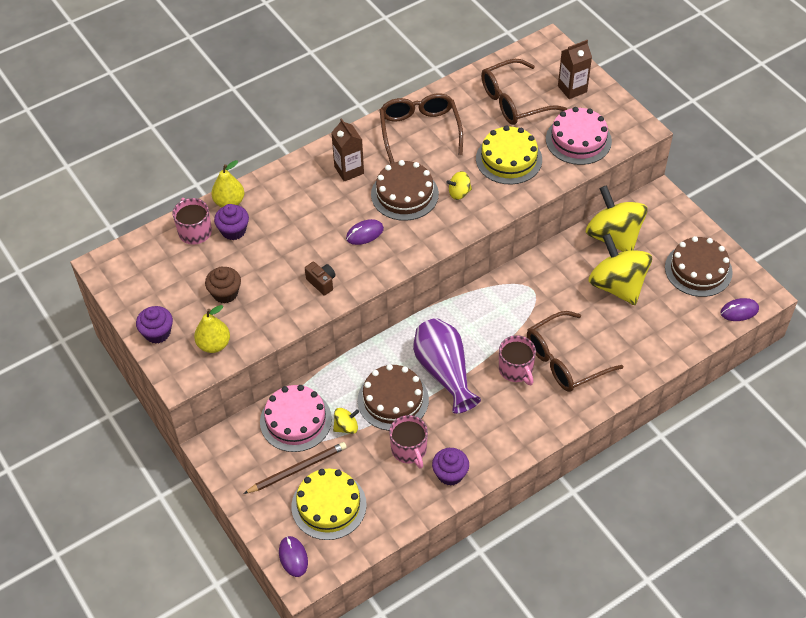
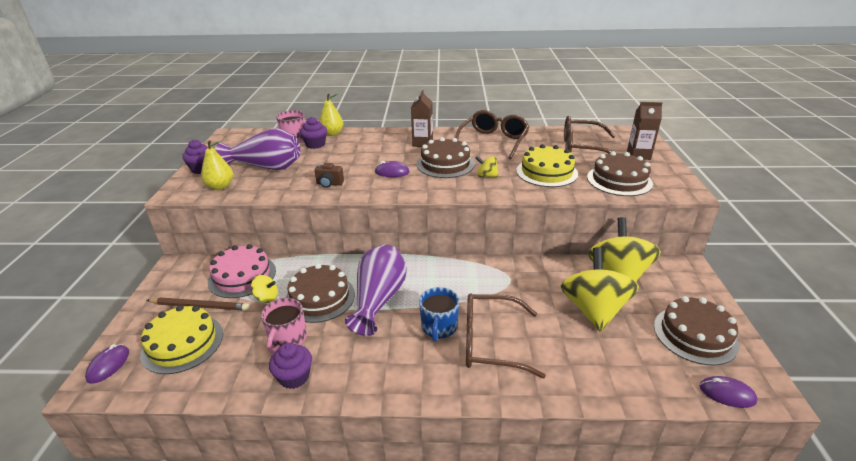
camera: 35 degrees right, 20 degrees down
brown cupcake [205,267,241,304] -> purple vase [215,128,300,170]
brown camera [305,262,336,296] -> brown camera turned 105 degrees clockwise [315,163,344,188]
pink mug [499,335,536,385] -> blue mug [419,287,459,342]
pink cake [546,107,612,165] -> brown cake [587,151,653,196]

